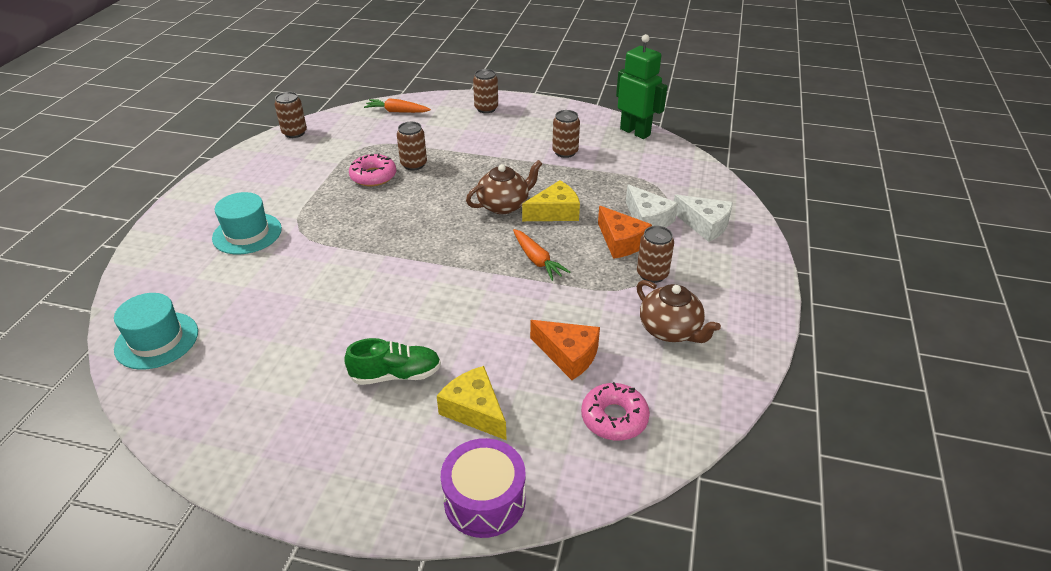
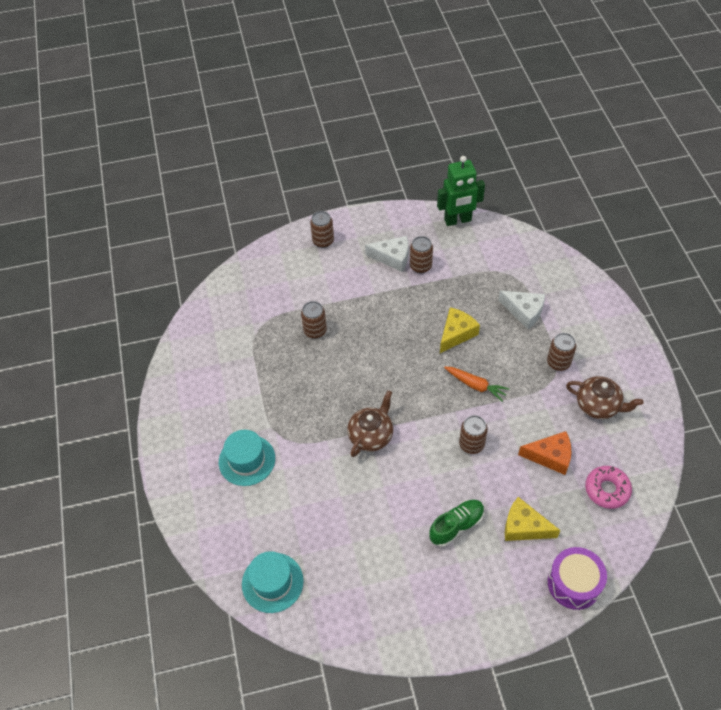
camera: 25 degrees left, 15 degrees up
brown can [274,92,307,138] -> brown can moved to [459,415,488,454]
pink donut [349,153,396,186] -> none
orange carrot [364,98,431,113] -> none
brown teapot [466,160,542,214] -> brown teapot moved to [347,390,393,457]
orange cheese [598,206,652,259] -> none
green robot [616,34,667,139] -> green robot turned 150 degrees clockwise [437,156,485,226]
white cheese [674,195,733,242] -> white cheese moved to [365,236,408,272]

